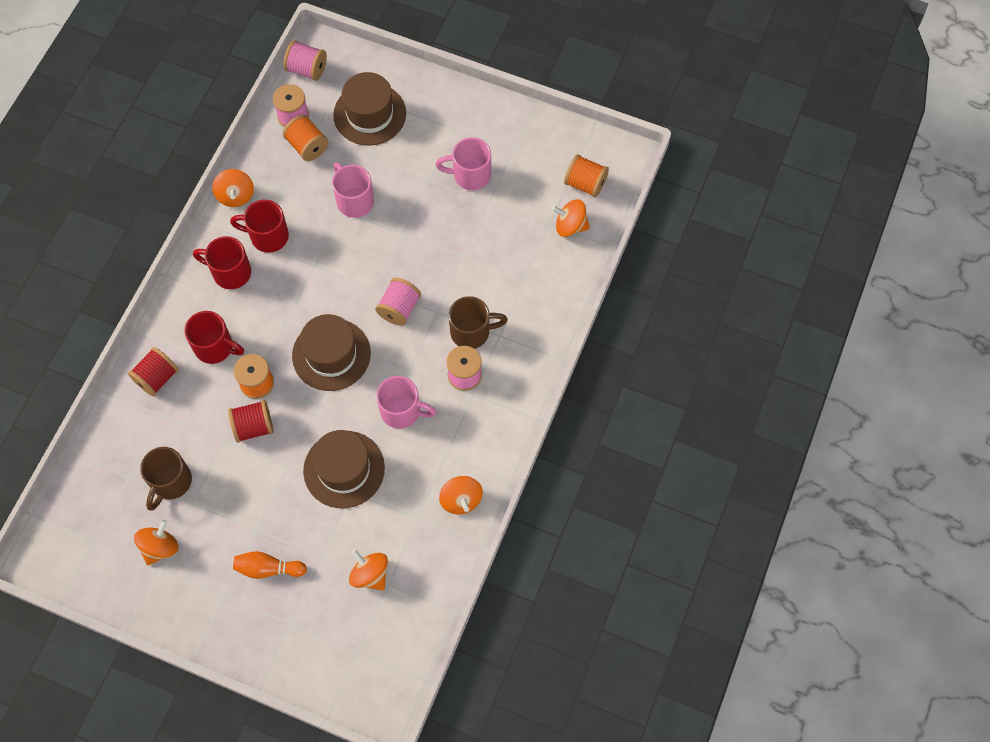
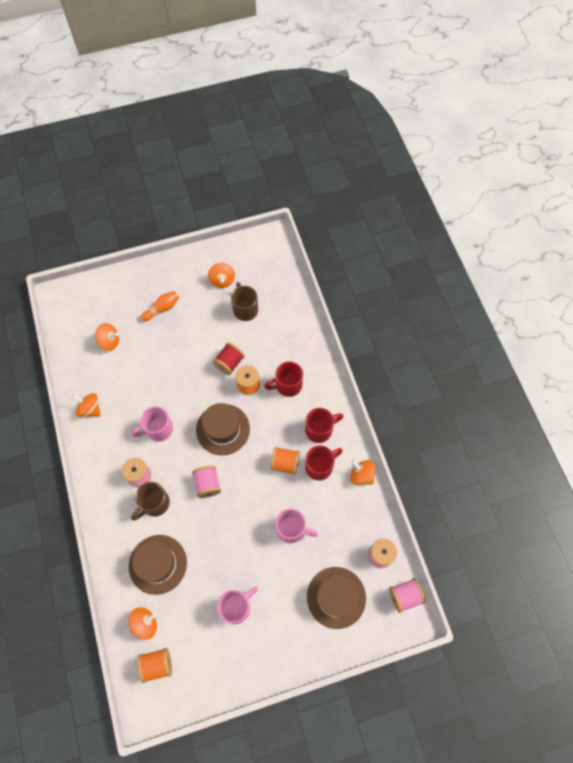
camera: 140 degrees right, 0 degrees up
red spool [128,347,179,396] -> none
orange spool [283,115,328,161] -> orange spool moved to [270,447,300,475]
brown hat [303,430,385,508] -> brown hat moved to [129,535,187,595]

